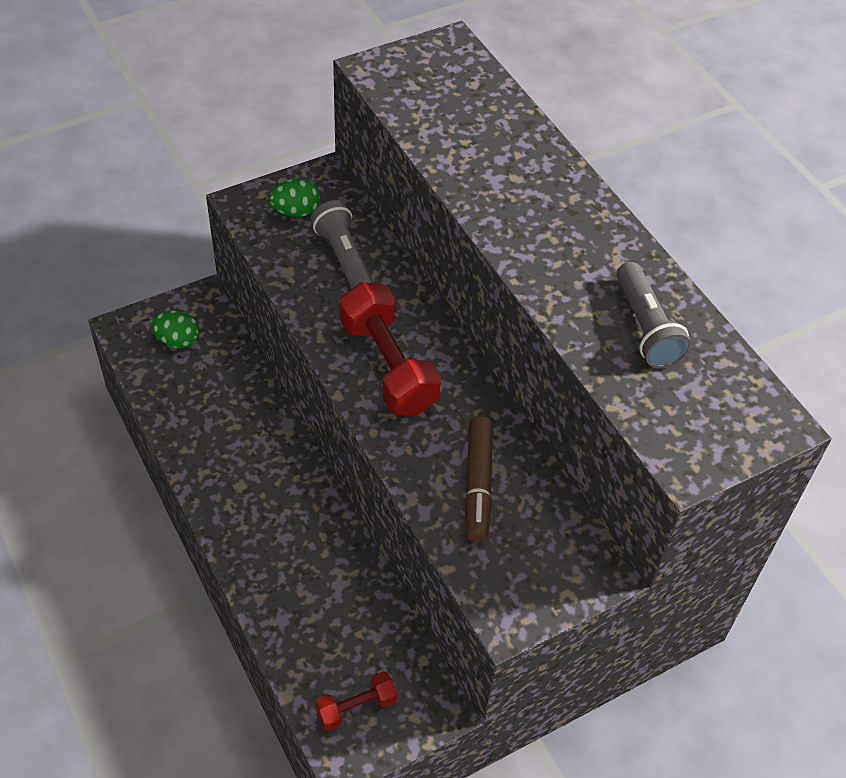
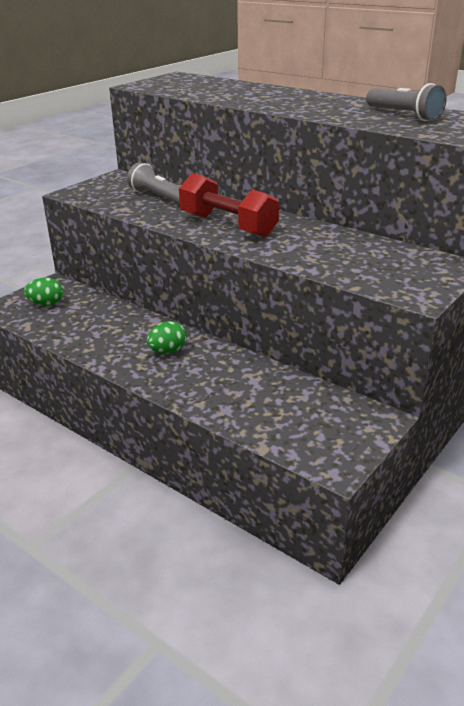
camera: 20 degrees left, 20 degrees down
green egg [269,178,320,217] -> green egg moved to [147,321,187,354]
red dumbbell [315,671,397,731] -> none
brown marker [465,416,493,542] -> none

